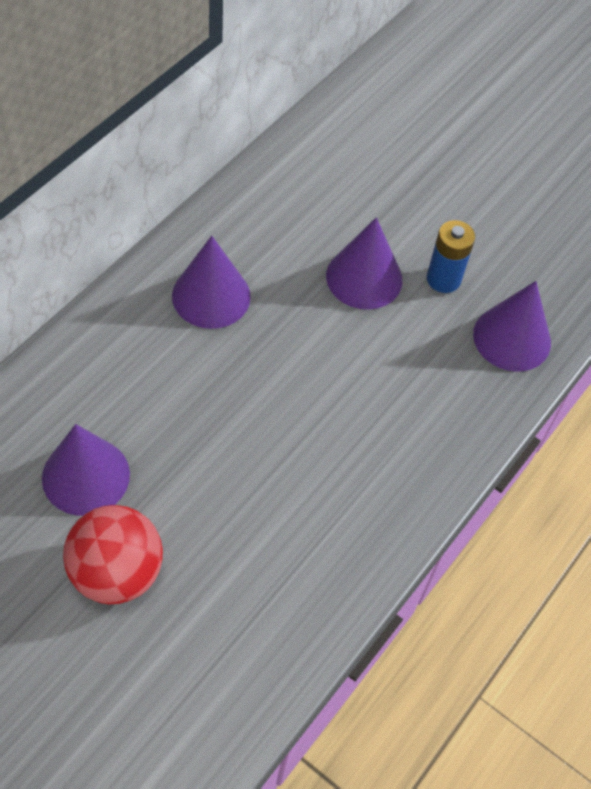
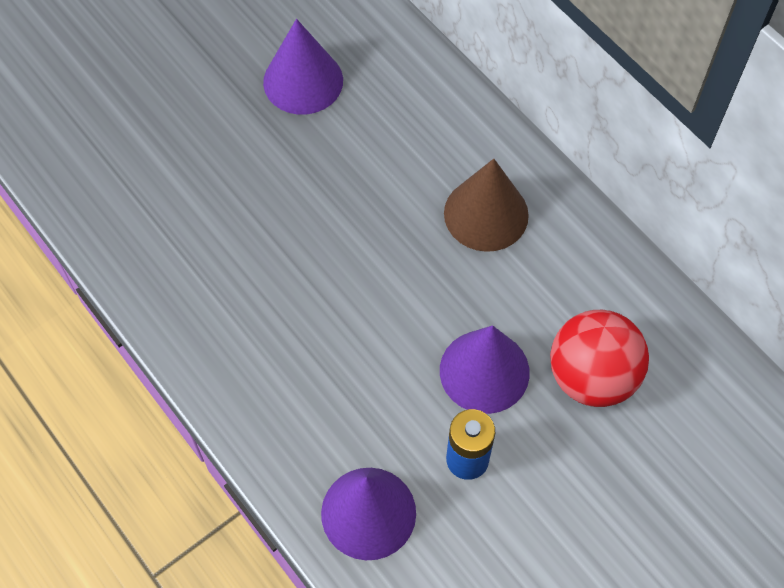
camera: 110 degrees right, 5 degrees up
red ball [63,505,163,604] -> red ball moved to [550,310,649,407]
purple cone [172,236,251,329] -> brown cone [444,159,529,252]

